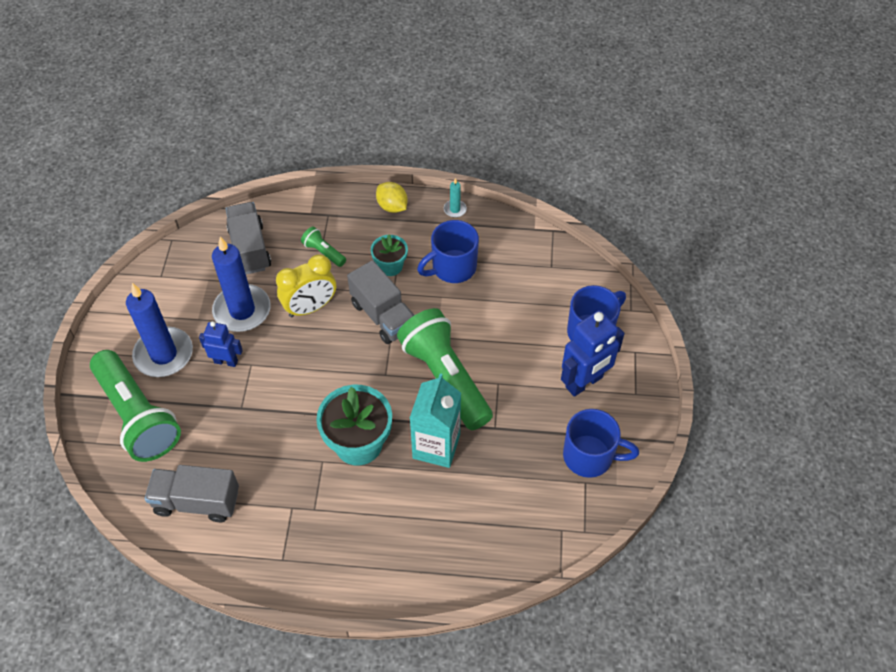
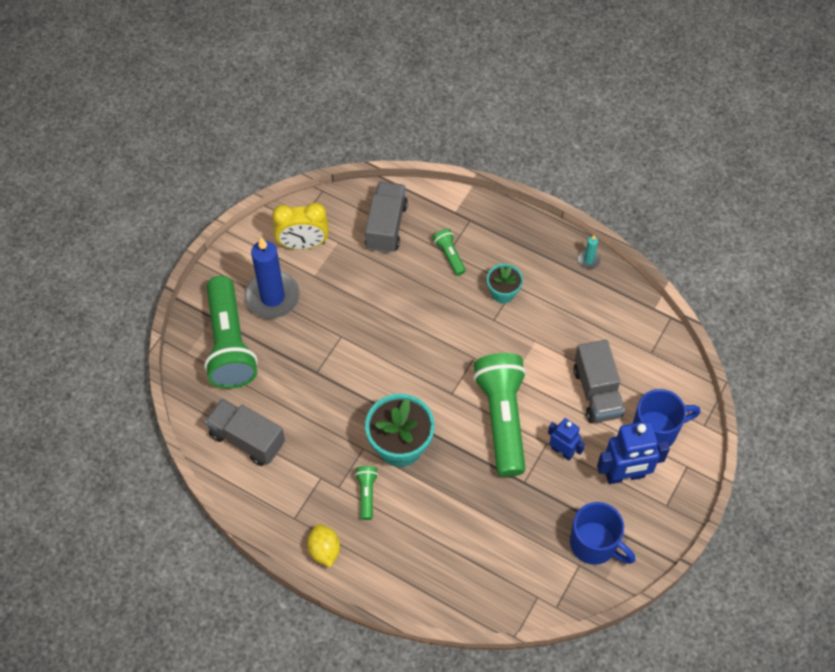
camera: 25 degrees right, 5 degrees up
blue robot [199,321,243,367] -> blue robot moved to [548,418,585,460]
blue candle [212,237,271,332] -> none
yellow clock [276,254,336,317] -> yellow clock moved to [272,202,329,250]
grey truck [347,260,414,344] -> grey truck moved to [573,340,625,423]
yellow lemon [376,182,407,213] -> yellow lemon moved to [307,524,340,568]
turquoise carton [410,373,461,468] -> none
blue mug [417,220,479,283] -> none
none -> green flashlight [355,466,378,520]

